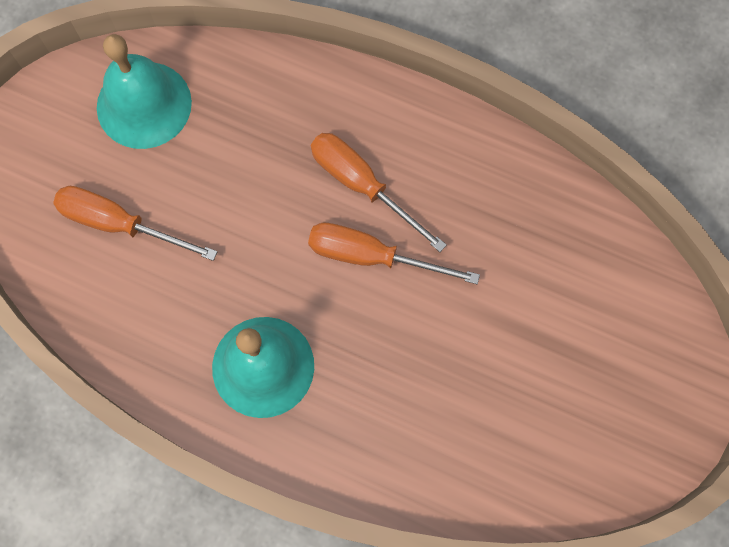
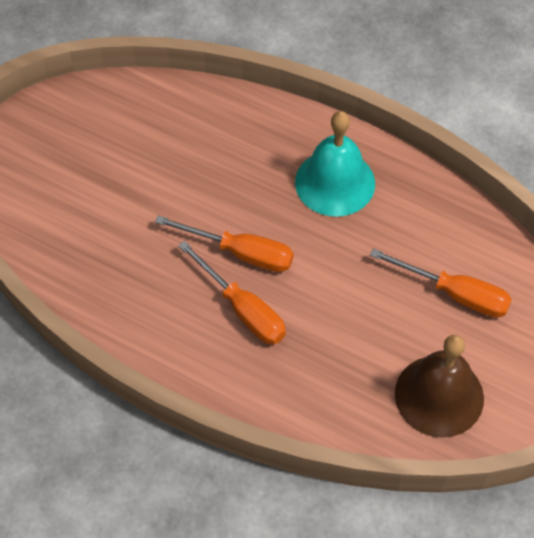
camera: 175 degrees left, 15 degrees down
turquoise bell [97,34,192,149] -> brown bell [395,335,484,438]

